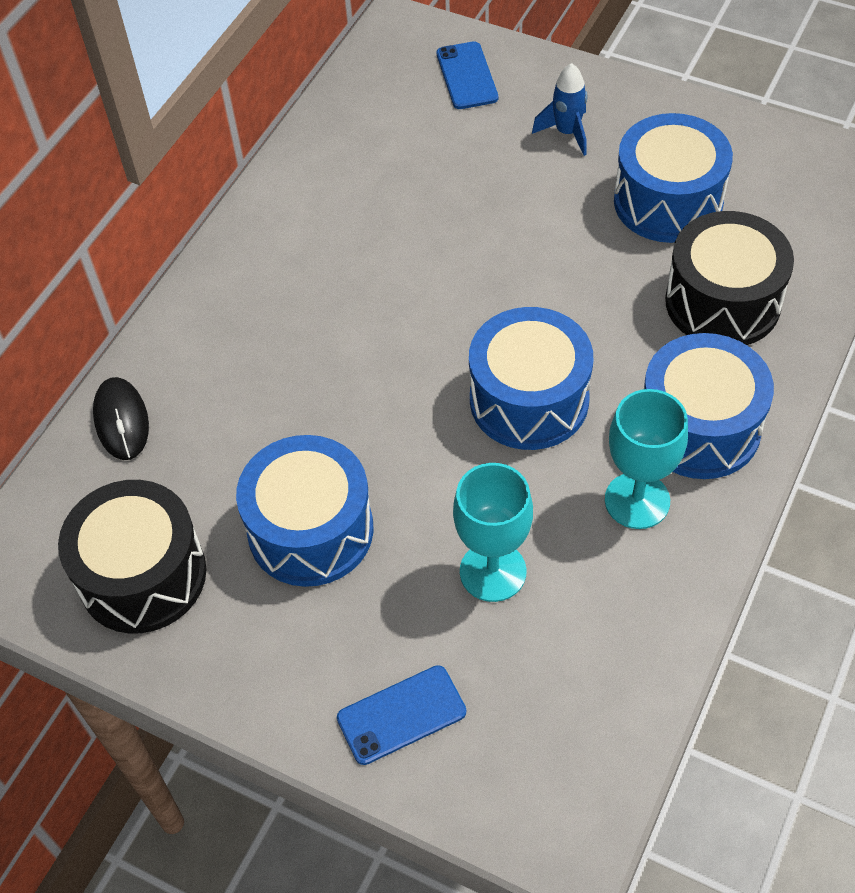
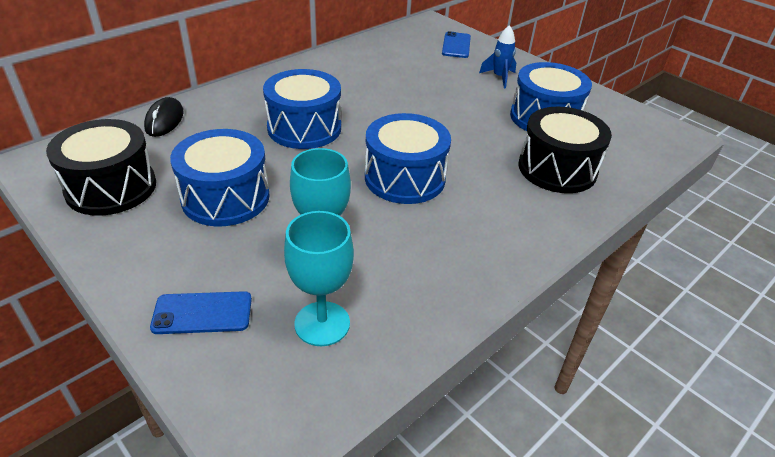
camera: 15 degrees right, 15 degrees down
turquoise goblet [605,389,688,529] -> turquoise goblet moved to [284,211,354,346]
blue drum [644,333,774,479] -> blue drum moved to [263,69,341,149]

